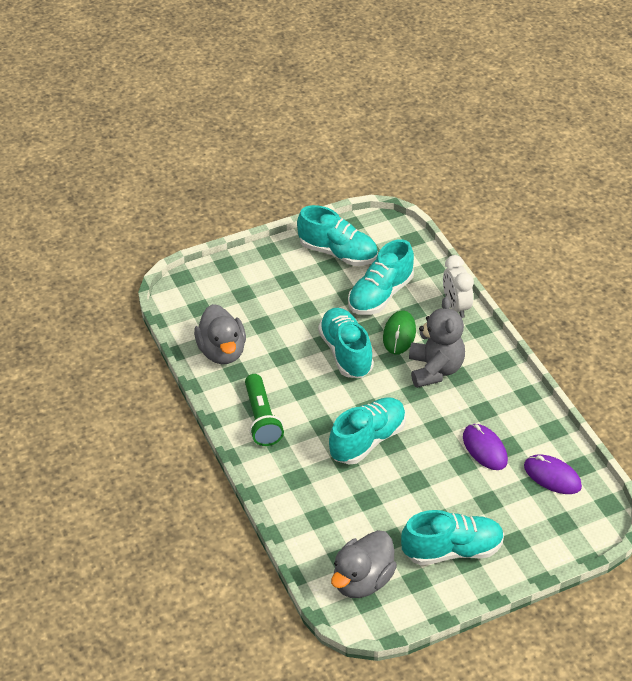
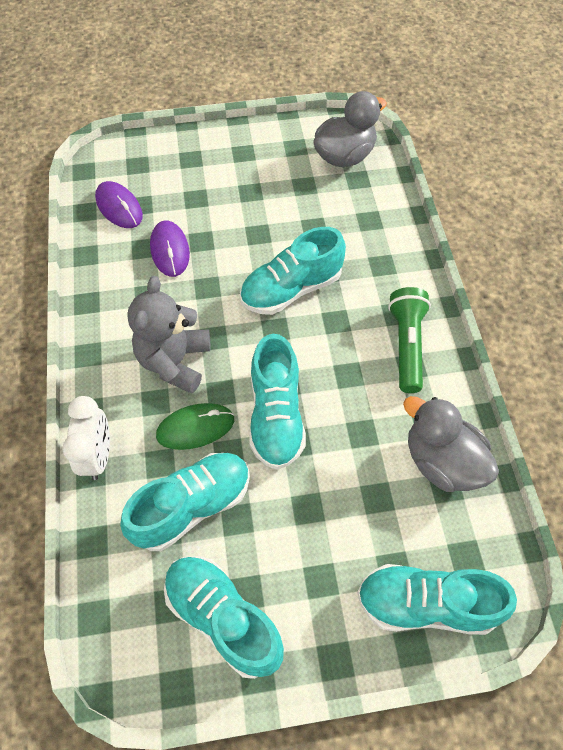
camera: 165 degrees left, 15 degrees up
grey duck [194,304,246,364] -> grey duck turned 45 degrees counterclockwise [403,396,499,492]
green mouse [383,310,416,355] -> green mouse turned 45 degrees clockwise [156,403,234,450]
turquoise shoe [401,510,504,565] -> turquoise shoe moved to [357,564,517,635]

